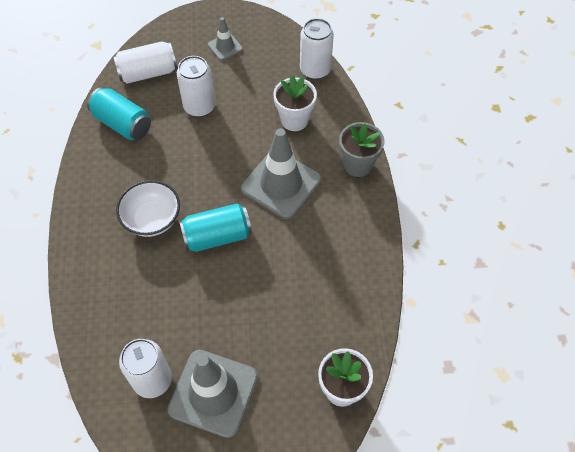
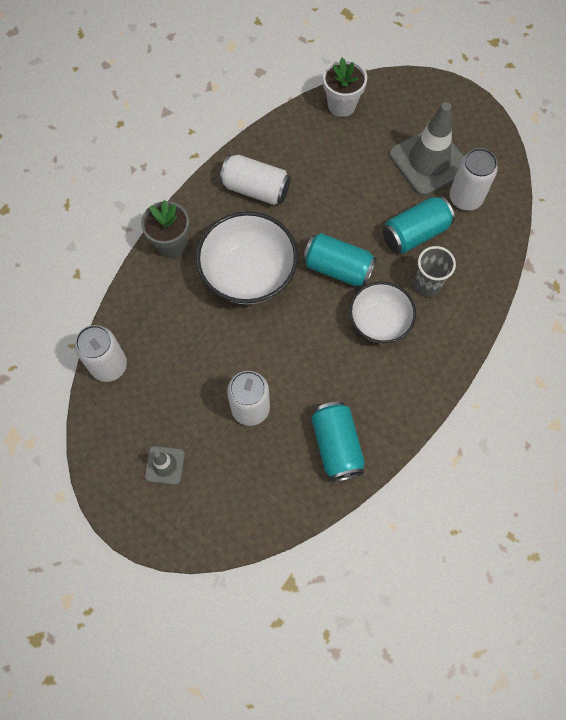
camera: 140 degrees left, 10 degrees up
white can [113,41,177,84] -> white can moved to [220,155,291,205]
grey traffic cone [241,128,321,219] -> white bowl [196,211,298,304]
white flower pot [273,75,317,131] -> none
none -> turquoise can [383,196,455,253]
none -> grey cup [414,246,456,297]

